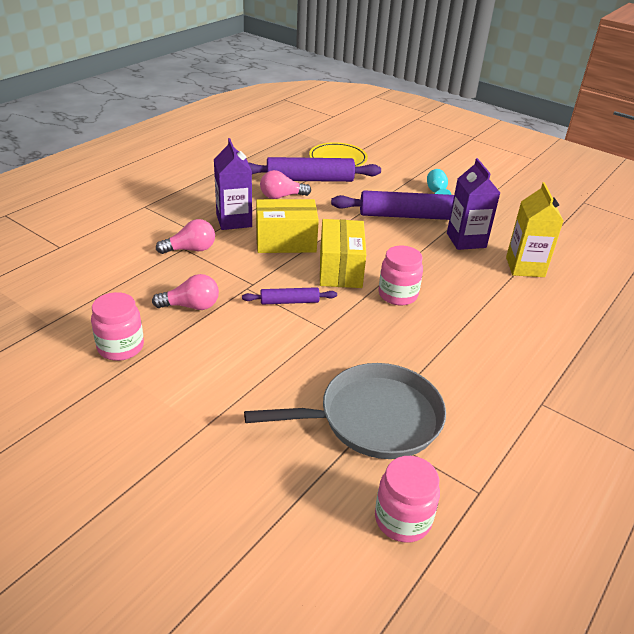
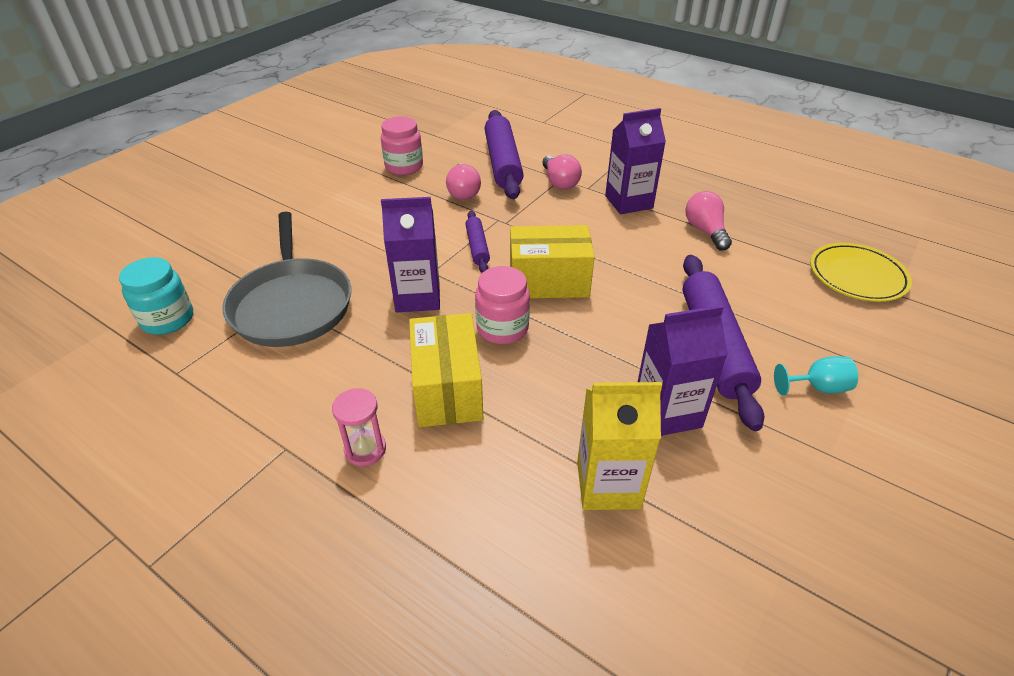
camera: 90 degrees right, 5 degrees up
purple rolling pin [248,157,381,182] -> purple rolling pin moved to [485,110,524,199]
yellow box [256,199,319,253] -> yellow box moved to [409,313,483,427]
pink jar [375,456,440,543] -> turquoise jar [119,257,193,335]
none -> pink hourglass [332,388,386,466]
none -> purple carton [381,197,440,312]

